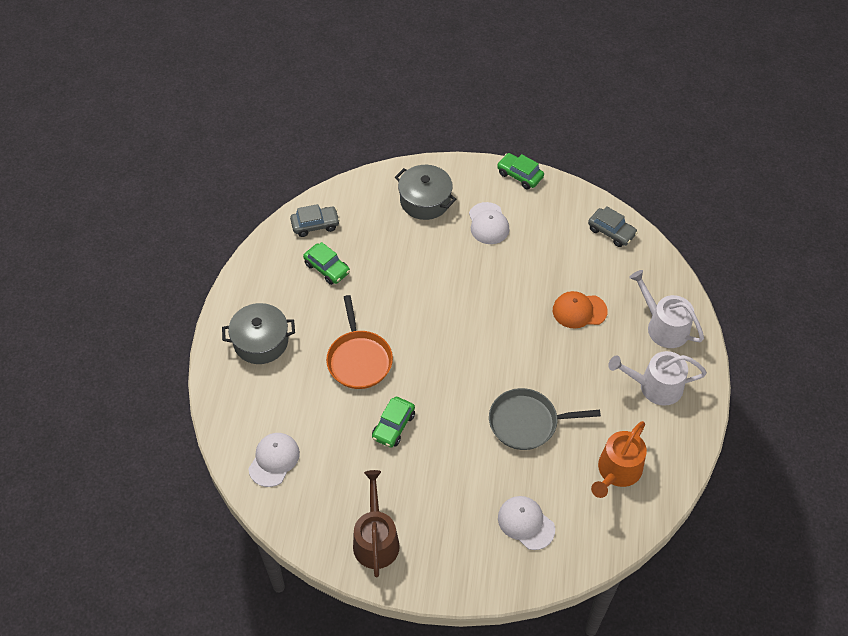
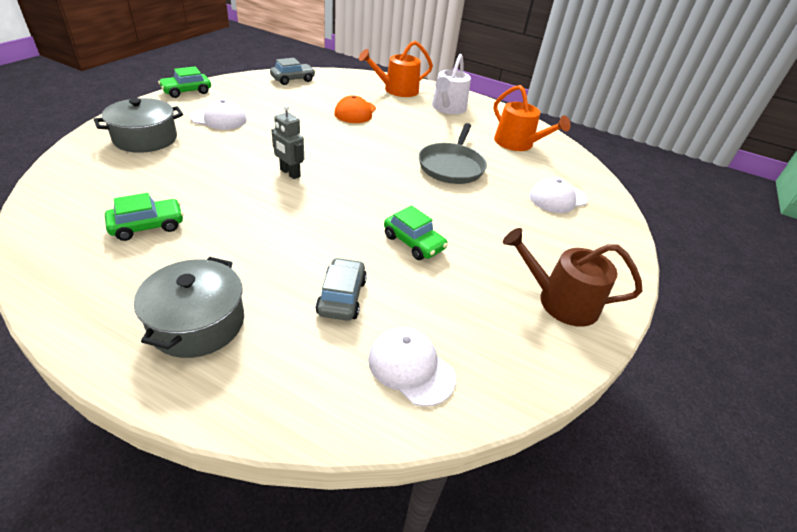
camera: 75 degrees left, 15 degrees down
grey car [290,204,340,237] -> grey car moved to [316,258,367,321]
orange pan [326,295,393,389] -> none
white watering can [629,270,704,348] -> orange watering can [359,41,433,97]
none -> grey robot [272,105,304,179]

